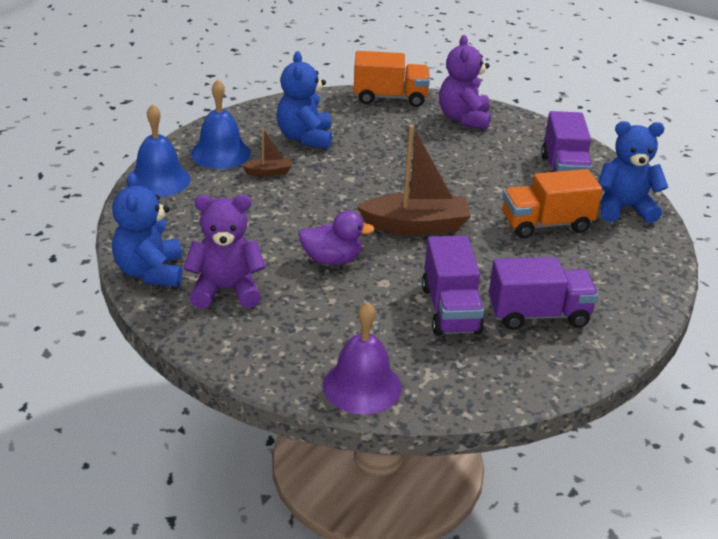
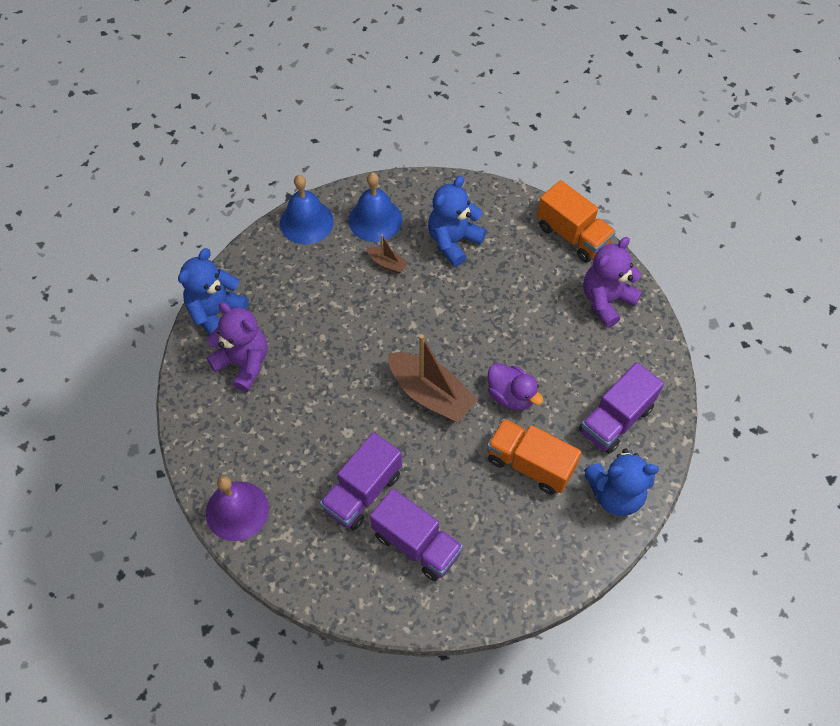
camera: 45 degrees right, 25 degrees up
purple duck [298,210,375,265] -> purple duck moved to [488,363,543,411]
blue teddy bear [598,121,668,223] -> blue teddy bear turned 135 degrees clockwise [584,449,659,516]

